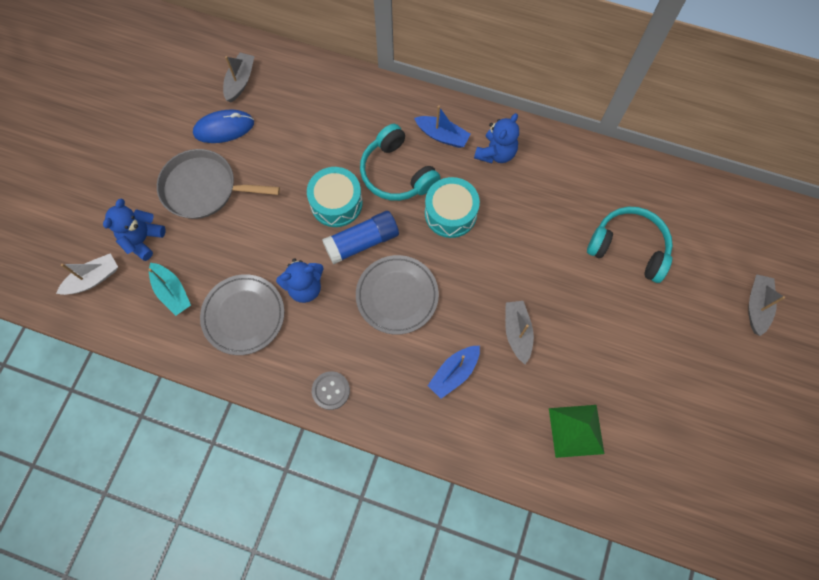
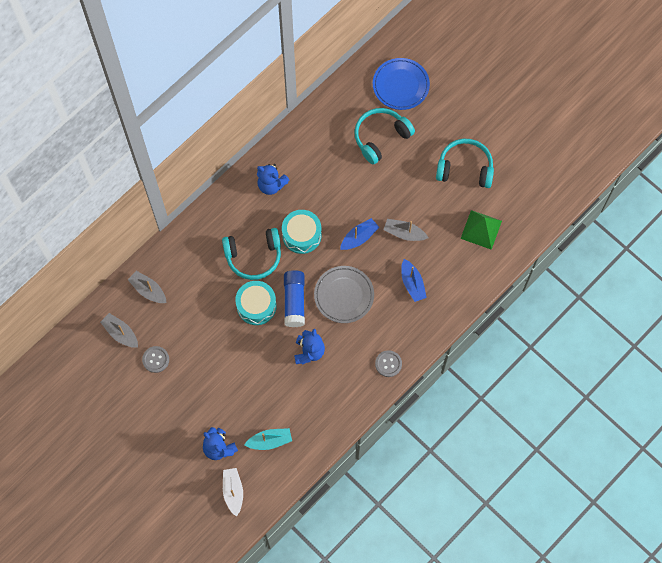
camera: 65 degrees left, 0 degrees up
grey pan [157,149,280,219] -> none
blue mouse [193,109,254,143] -> grey button [142,346,169,373]
grey plate [200,274,284,355] -> none
blue boat [414,105,470,148] -> blue boat moved to [340,218,379,250]
blue teddy bear [474,113,519,163] -> blue teddy bear turned 150 degrees clockwise [257,164,290,195]
grey boat [748,274,785,336] -> grey boat moved to [128,271,166,303]
none -> blue plate [373,58,430,110]
none -> turquoise headphones [436,139,494,188]

